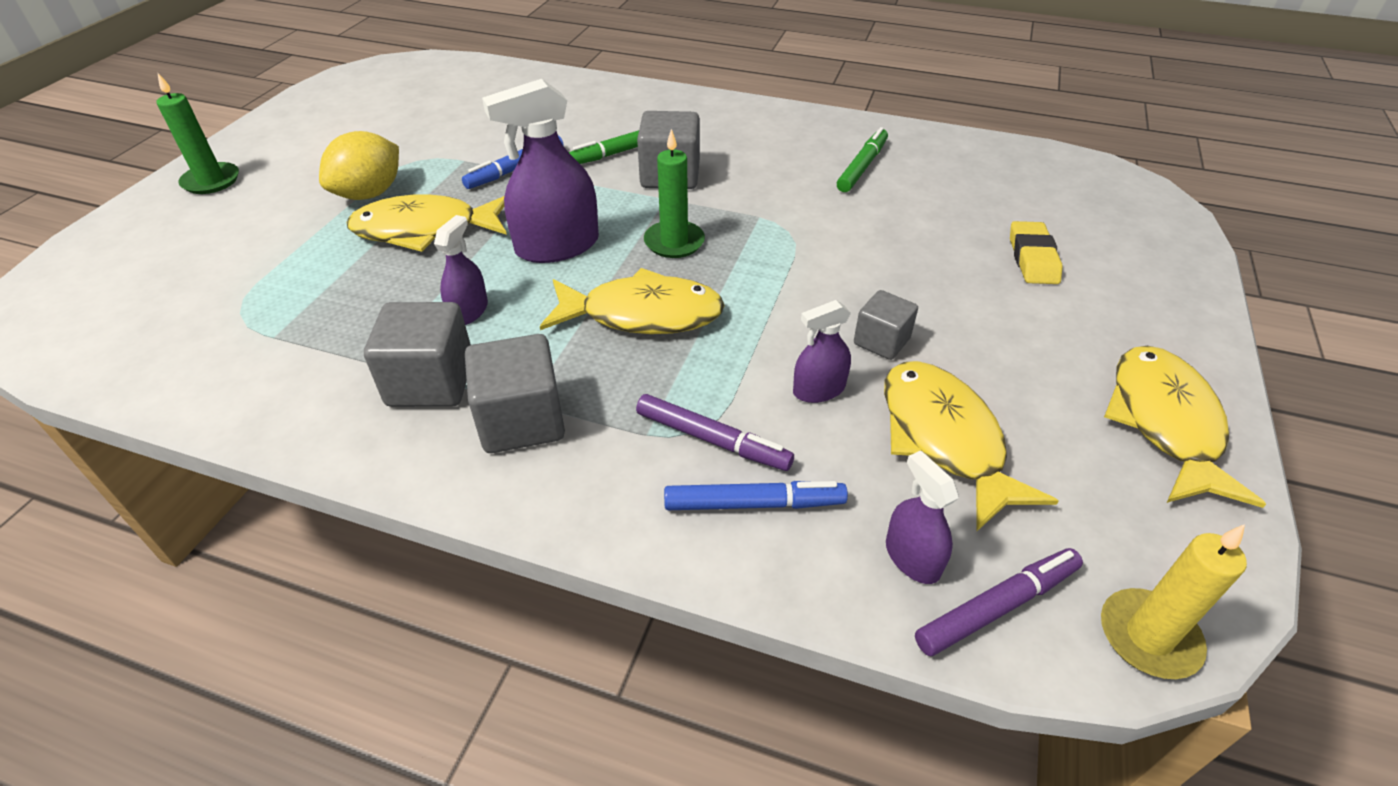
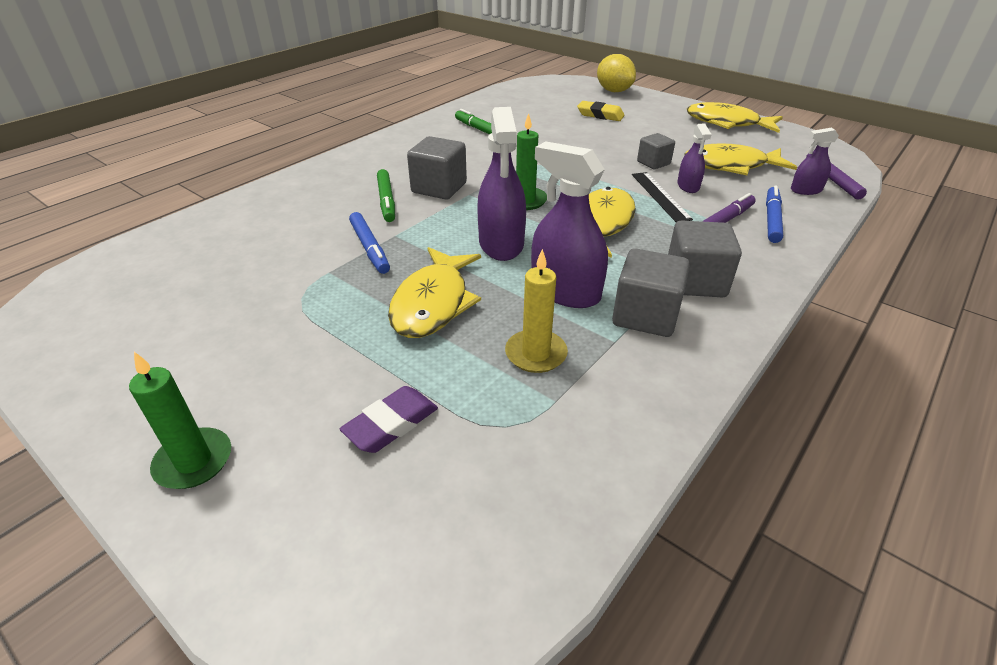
camera: 70 degrees left, 5 degrees down
yellow lemon [319,131,399,200] -> yellow lemon moved to [597,54,636,92]
purple spray bottle [434,215,488,325] -> purple spray bottle [531,141,608,308], size x1.84
yellow candle [1101,524,1247,679] -> yellow candle moved to [505,249,568,373]
none -> purple eraser [340,386,438,453]
none -> black ruler [632,172,693,222]

